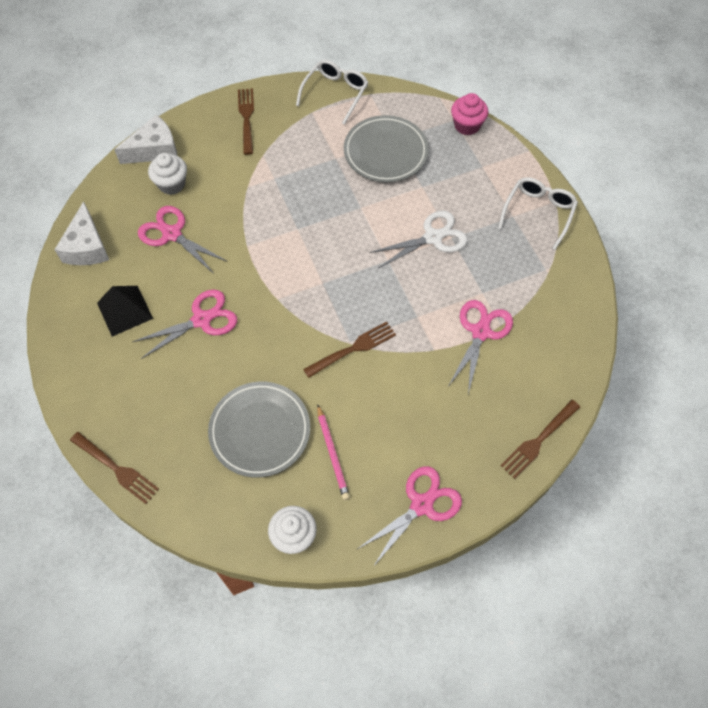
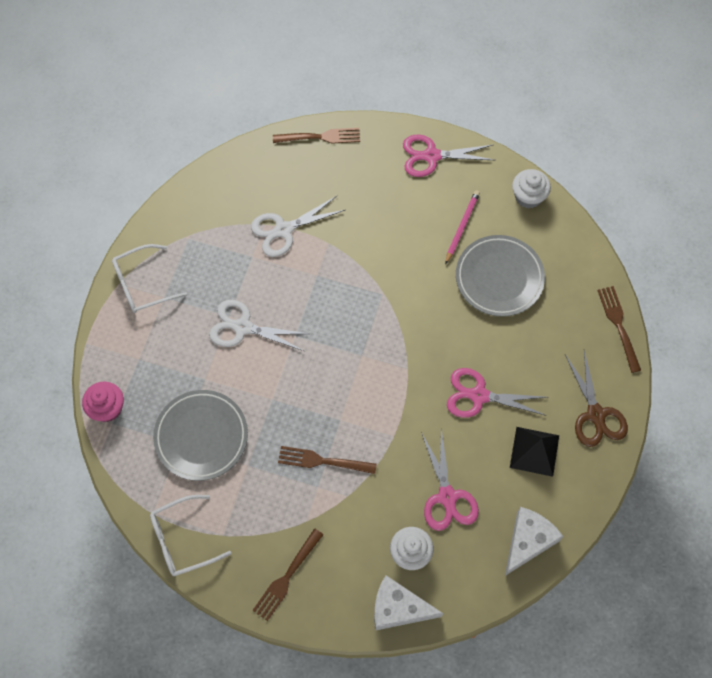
camera: 140 degrees left, 5 degrees up
brown fork [303,321,396,378] -> brown fork moved to [278,446,377,474]
pink scissors [449,300,513,394] -> white scissors [251,196,345,257]
none -> brown scissors [565,351,628,447]

